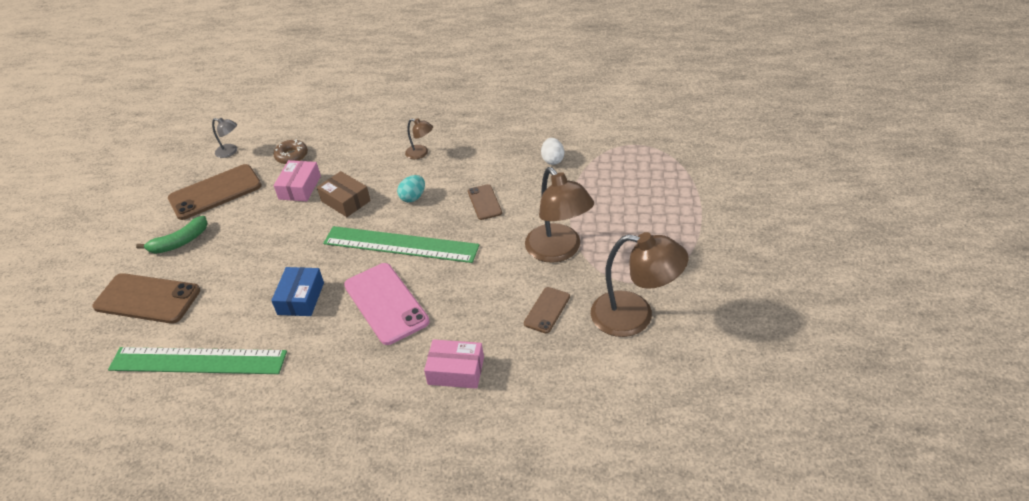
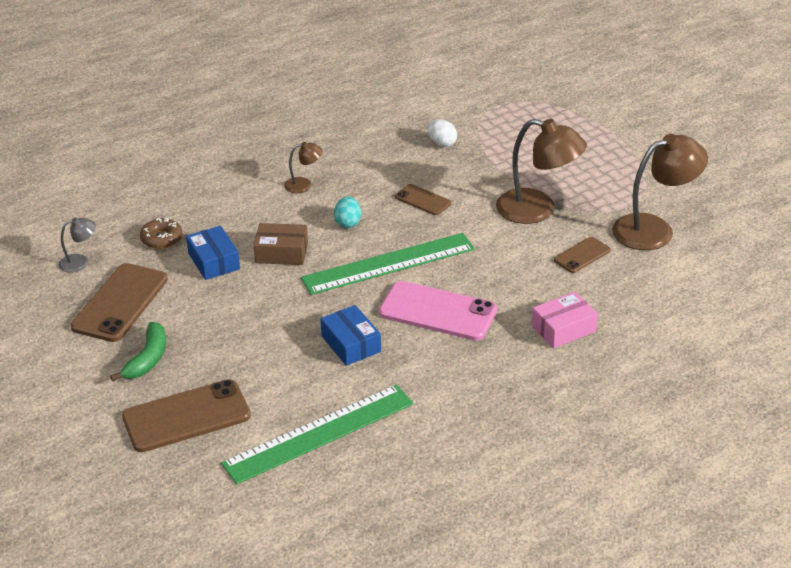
camera: 40 degrees left, 5 degrees down
pink box [273,160,321,201] -> blue box [186,226,240,280]
brown phone [524,287,570,333] -> brown phone turned 60 degrees clockwise [554,237,611,273]

